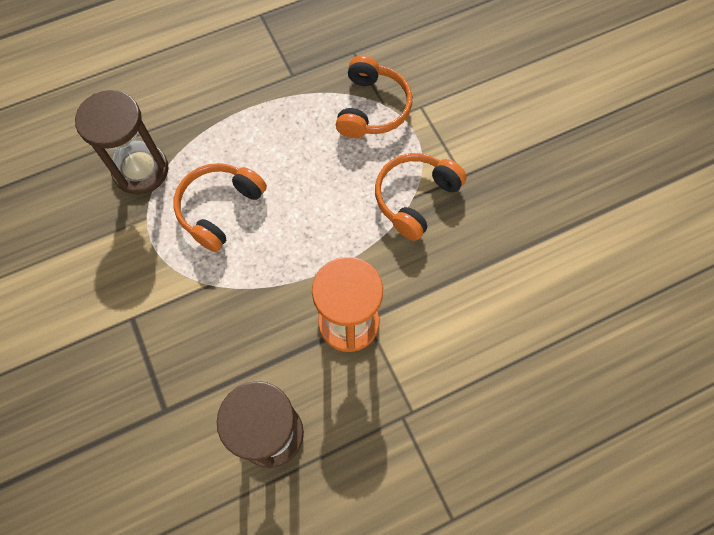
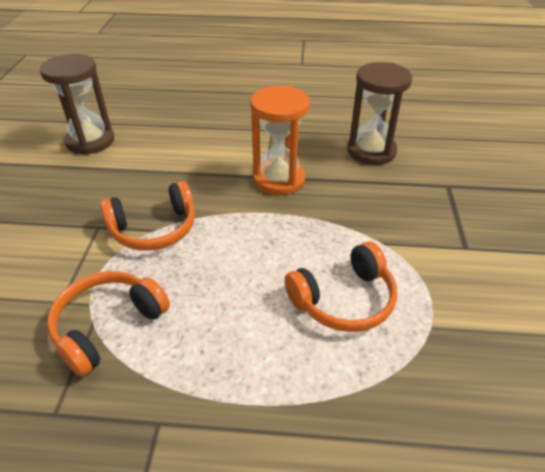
camera: 150 degrees left, 25 degrees down
brown hourglass [75,90,169,195] -> brown hourglass moved to [40,54,114,155]

